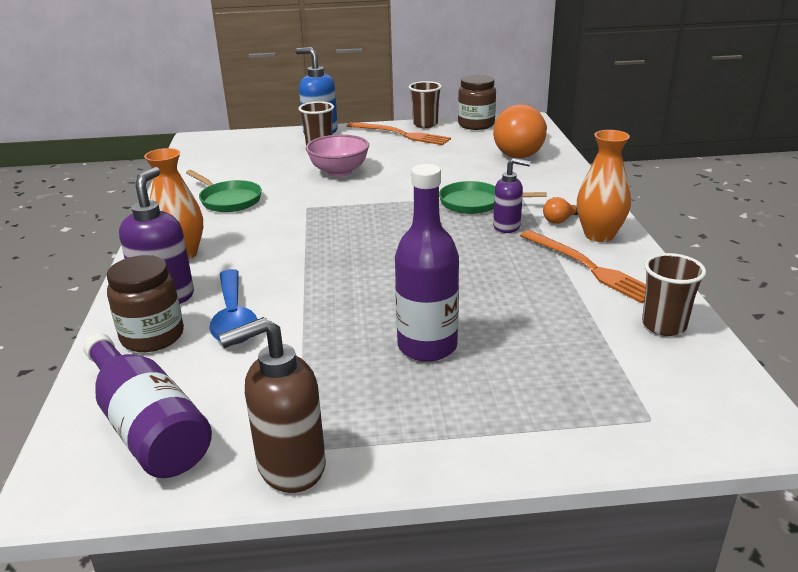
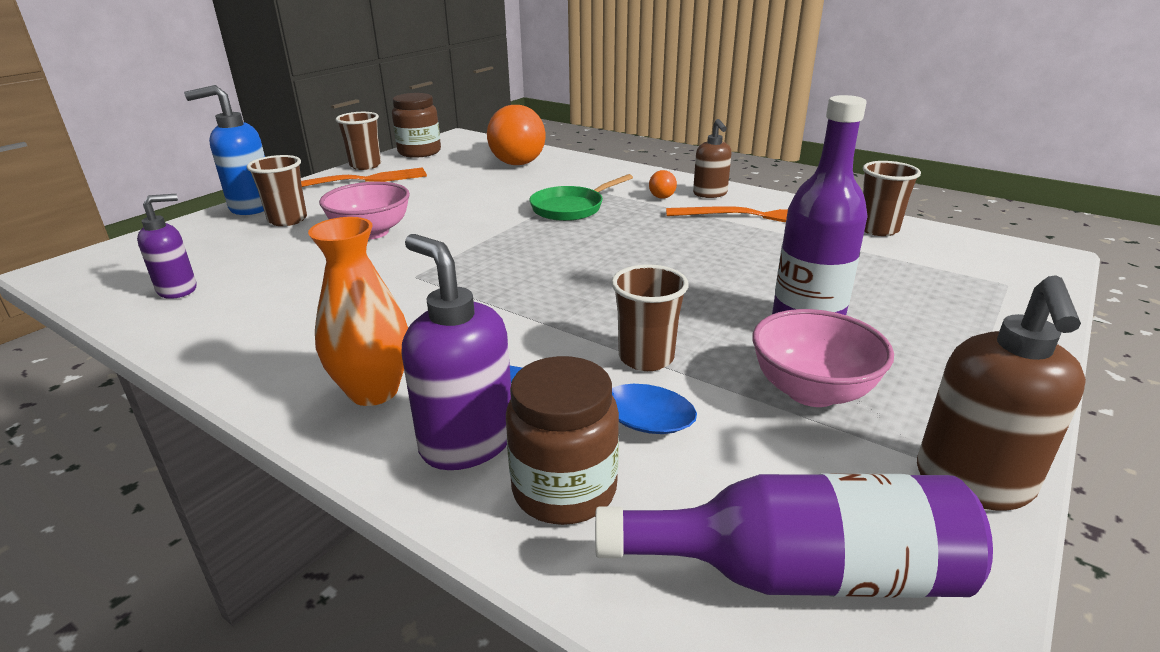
camera: 50 degrees left, 0 degrees up
green pan [186,170,262,212] -> none
purple soap dispenser [493,158,531,233] -> purple soap dispenser moved to [137,194,197,299]
orange vase [577,130,631,242] -> brown soap dispenser [693,119,732,198]
none -> brown cup [611,264,689,371]
none -> pink bowl [752,309,894,407]

